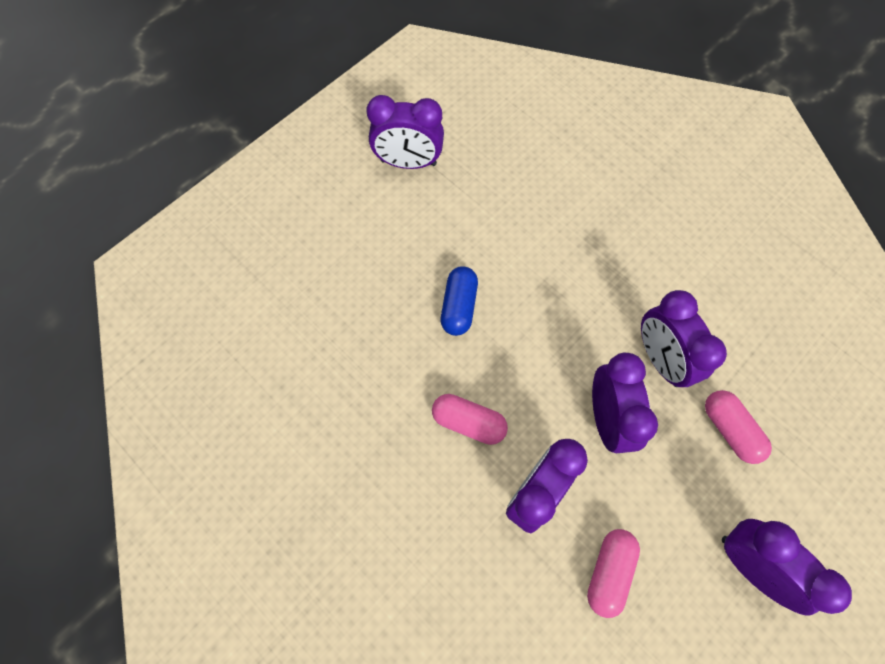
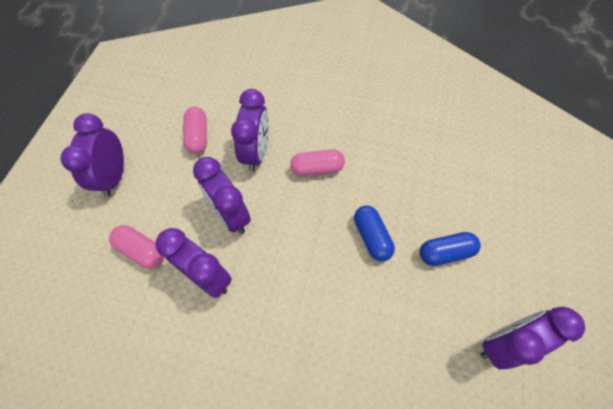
camera: 150 degrees right, 5 degrees down
purple clock [722,519,852,616] -> purple clock turned 75 degrees clockwise [60,113,124,197]
none -> blue capsule [420,232,481,266]

